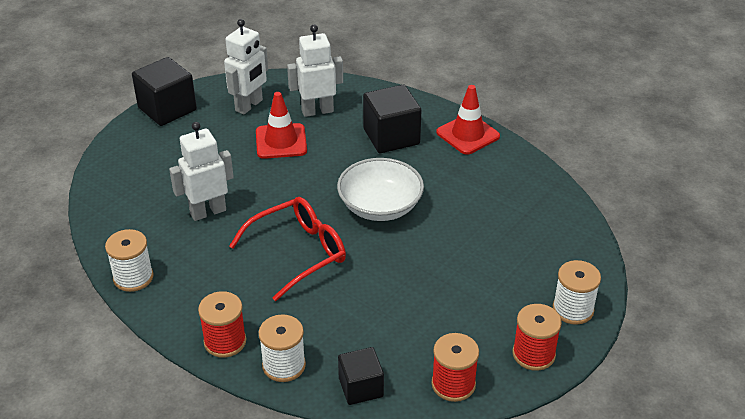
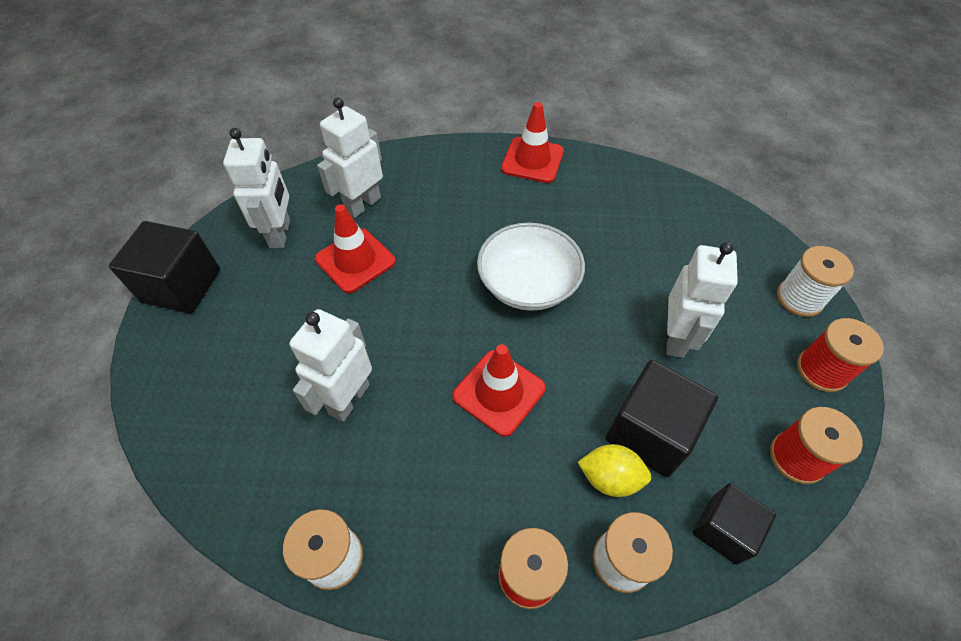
camera: 35 degrees left, 15 degrees up
red glasses [229,197,346,301] -> red traffic cone [452,344,546,437]
black cube [363,85,422,153] -> black cube moved to [605,360,718,477]
none -> yellow lemon [578,444,651,497]
none -> white robot [666,242,738,358]

